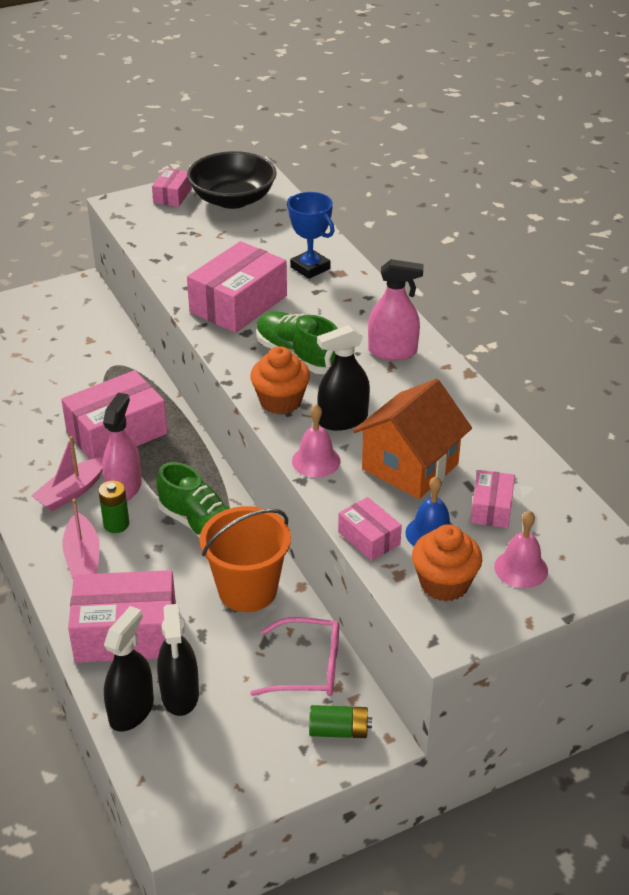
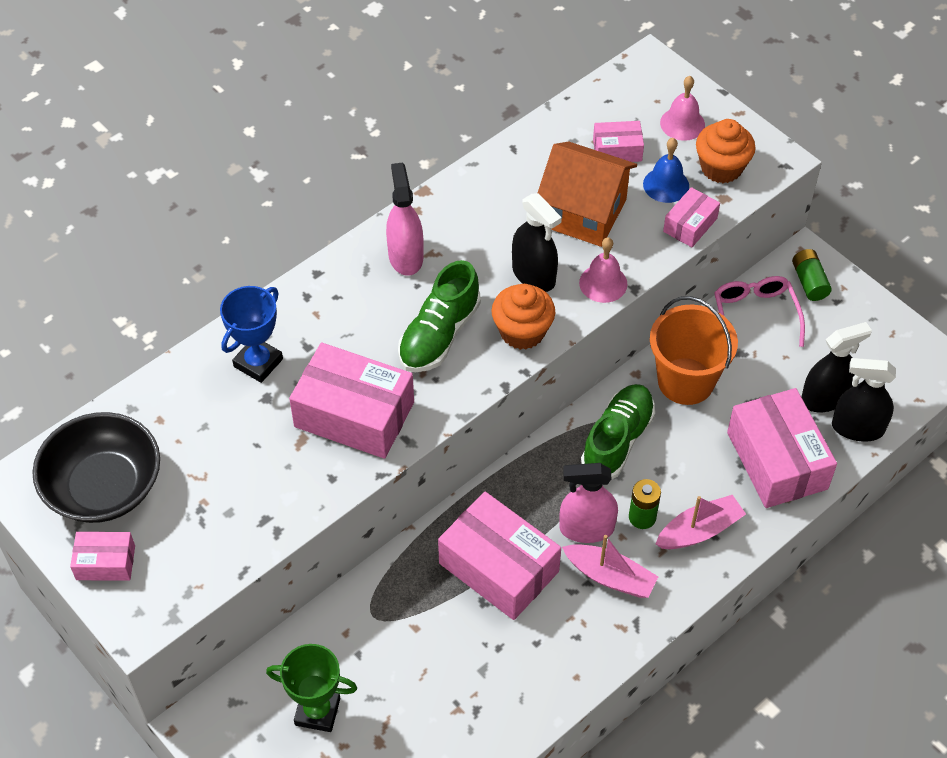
camera: 105 degrees left, 15 degrees up
none -> green trophy [266,644,357,732]

